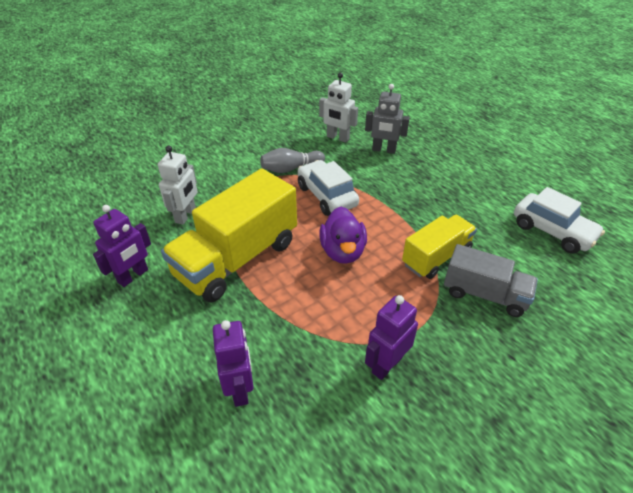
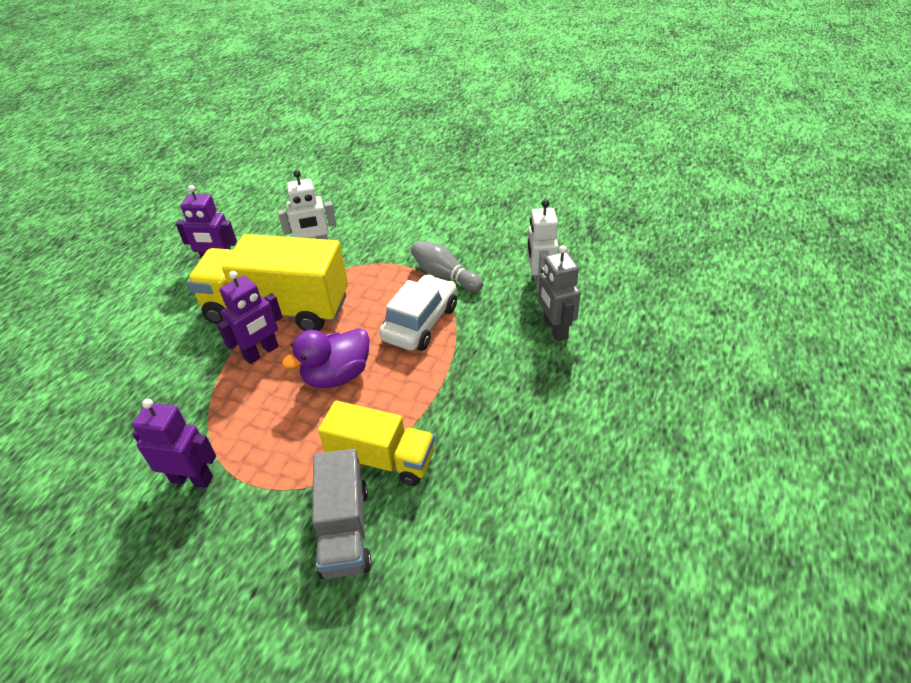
camera: 60 degrees right, 0 degrees up
purple robot [213,320,254,407] -> purple robot moved to [217,271,283,364]
white car [514,187,605,254] -> none

